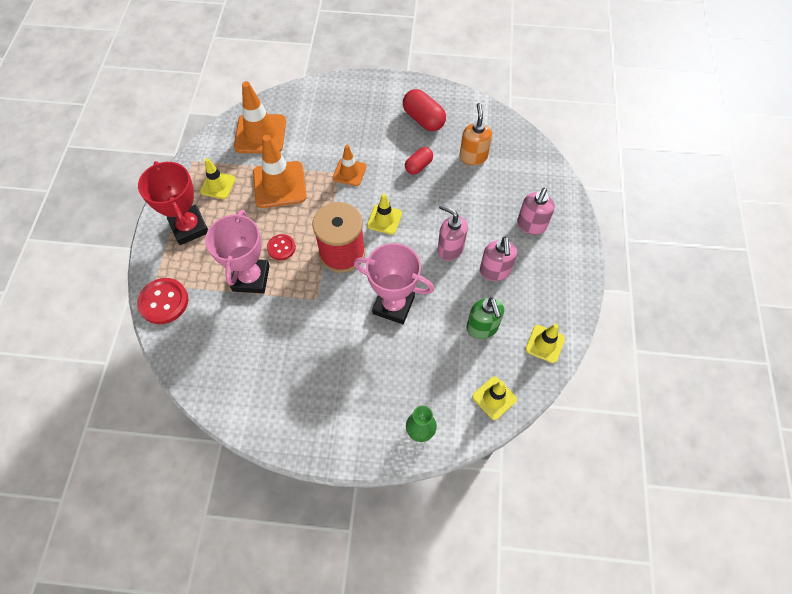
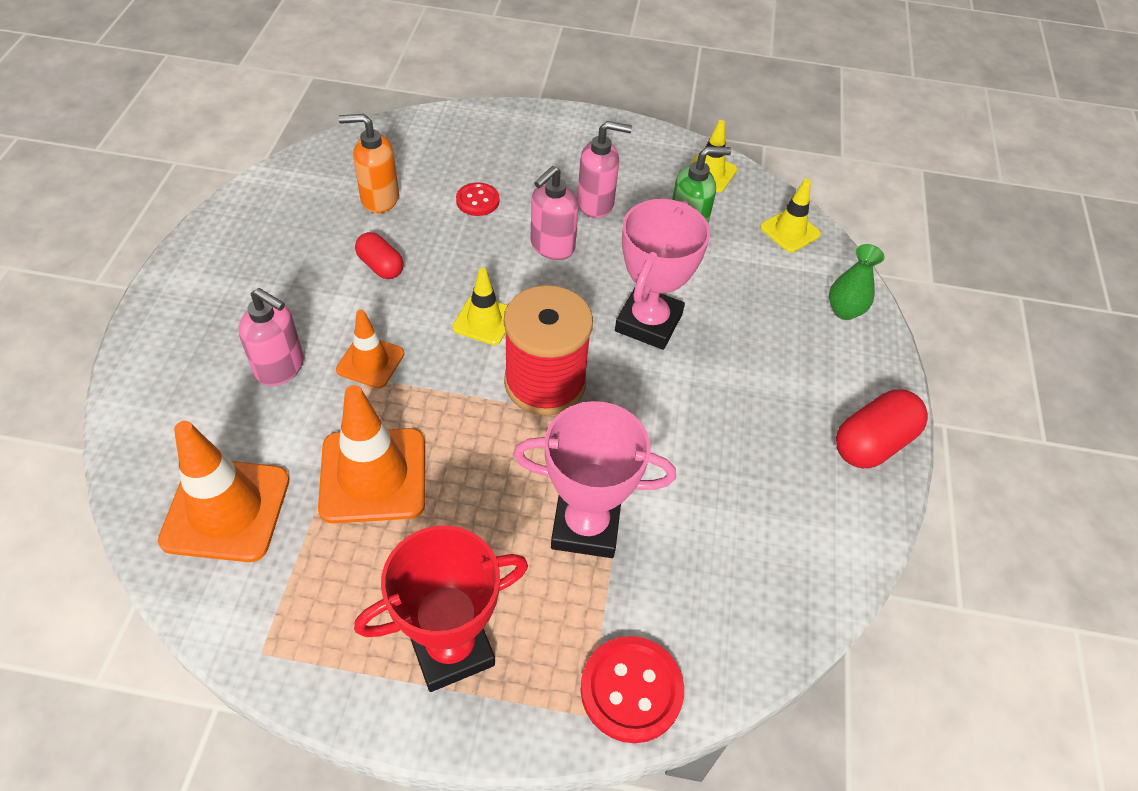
camera: 90 degrees left, 10 degrees down
yellow traffic cone [200,158,236,199] -> none
red button [267,234,296,260] -> red button moved to [456,182,499,216]
red capsule [403,89,446,131] -> red capsule moved to [836,389,928,468]
pink soap dispenser [517,188,555,235] -> pink soap dispenser moved to [239,288,304,386]

